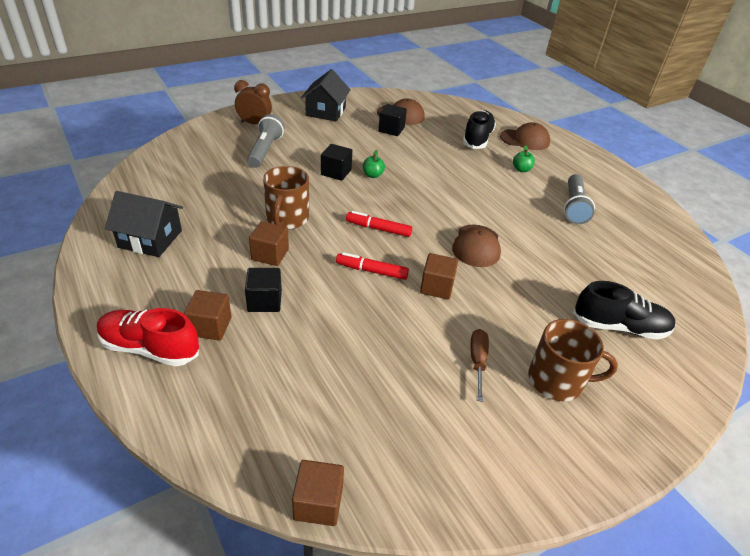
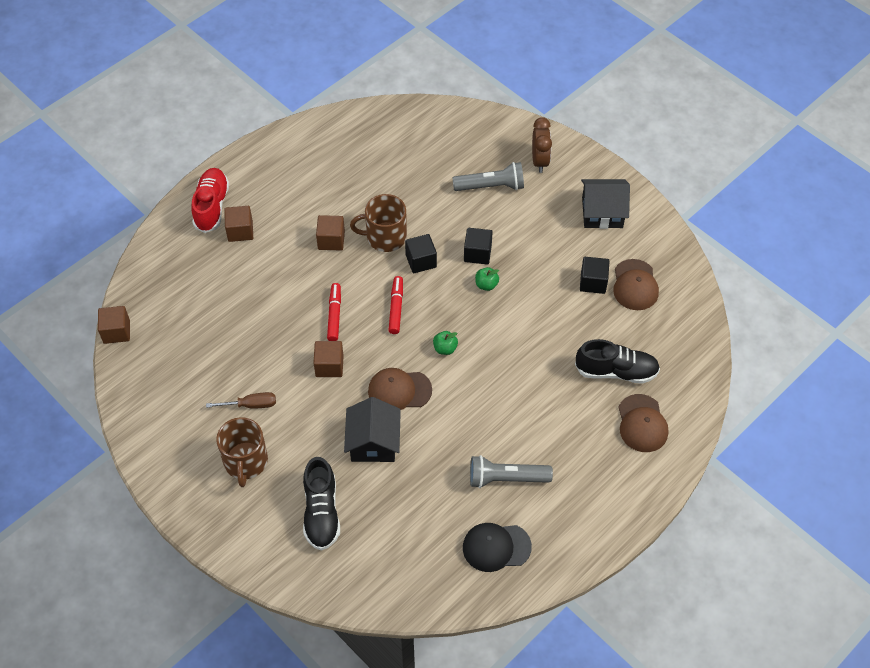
camera: 80 degrees right, 15 degrees up
black house [105,191,183,257] -> black house moved to [344,397,401,462]
black cube [245,268,282,312] -> black cube moved to [405,234,437,273]
green apple [513,145,535,172] -> green apple moved to [433,331,458,355]
none -> black cap [463,523,532,572]

